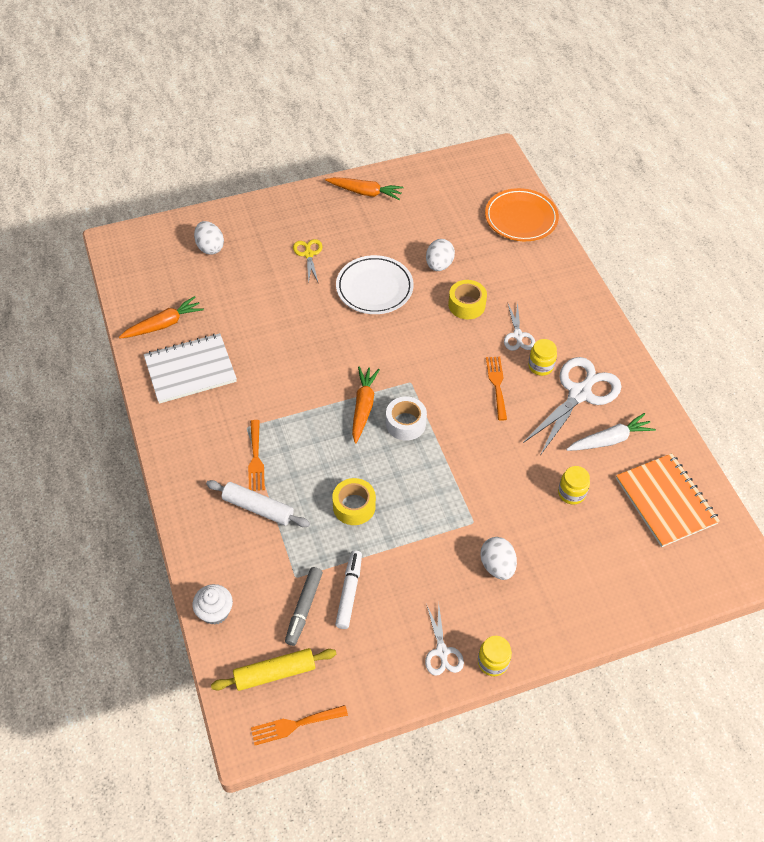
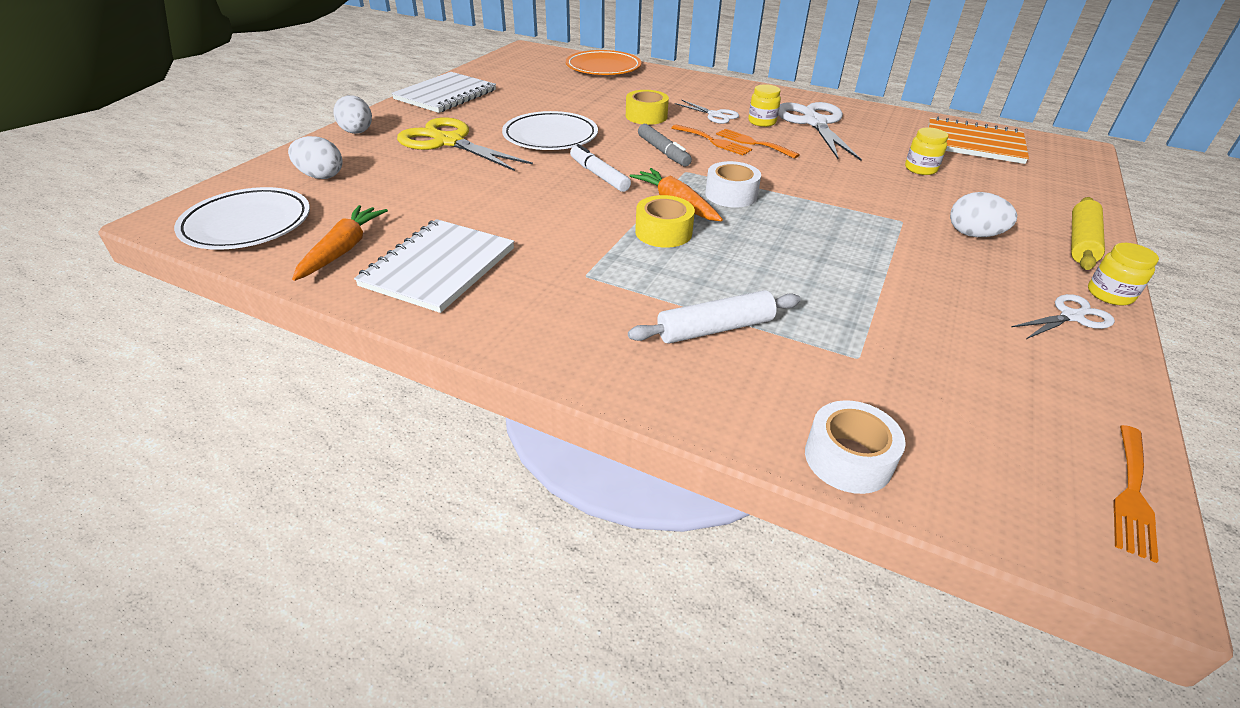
camera: 45 degrees left, 15 degrees down
white cupcake [193,584,233,625] -> white tape [805,400,906,494]
yellow rolling pin [211,648,336,691] -> yellow rolling pin moved to [1071,197,1105,270]
orange fork [248,420,265,491] -> orange fork moved to [671,124,752,155]
grey marker [285,567,323,646] -> grey marker moved to [638,124,692,166]
yellow scissors [293,239,322,284] -> yellow scissors [397,117,533,171], size x1.94
orange carrot [325,177,404,200] -> white notebook [391,72,496,113]
yellow tape [332,478,376,525] -> yellow tape moved to [635,195,695,248]
white marker [335,550,362,629] -> white marker moved to [570,144,631,192]
white scissors [425,602,464,676] -> white scissors turned 60 degrees counterclockwise [1012,294,1115,339]
white egg [426,239,455,271] -> white egg moved to [333,95,372,134]
white carrot [566,413,656,451] -> none
none -> white plate [174,187,310,250]

